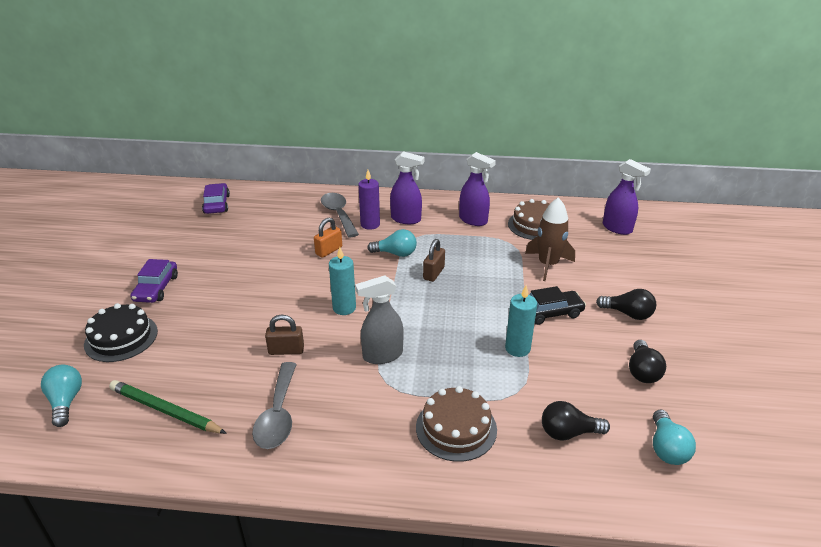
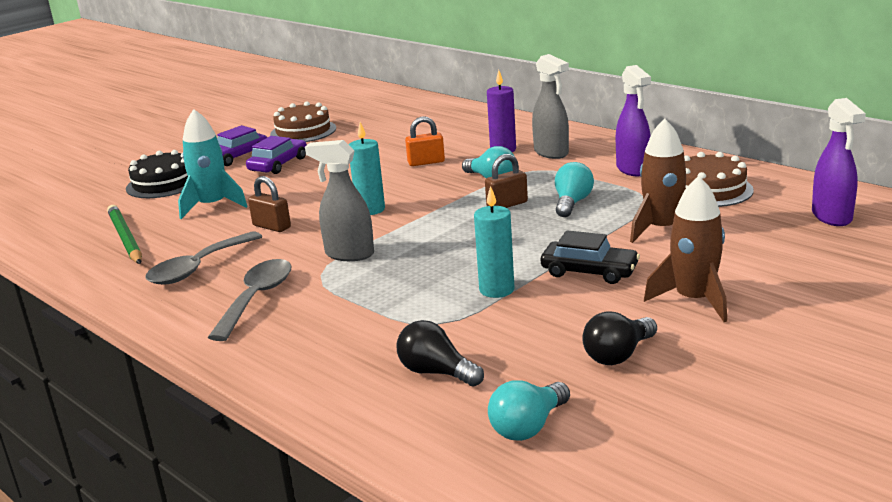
camera: 40 degrees right, 10 degrees down
turquoise light bulb [41,364,82,427] -> turquoise light bulb moved to [555,162,594,217]
purple car [202,183,230,214] -> purple car moved to [246,136,307,174]
grey spoon [321,193,359,237] -> grey spoon moved to [207,259,292,341]
purple spray bottle [390,151,425,224] -> grey spray bottle [532,54,569,159]
brown cake [416,386,497,462] -> brown cake moved to [270,102,336,142]
black light bulb [596,289,656,320] -> brown rocket [644,176,727,322]
none -> turquoise rocket [178,109,248,219]

